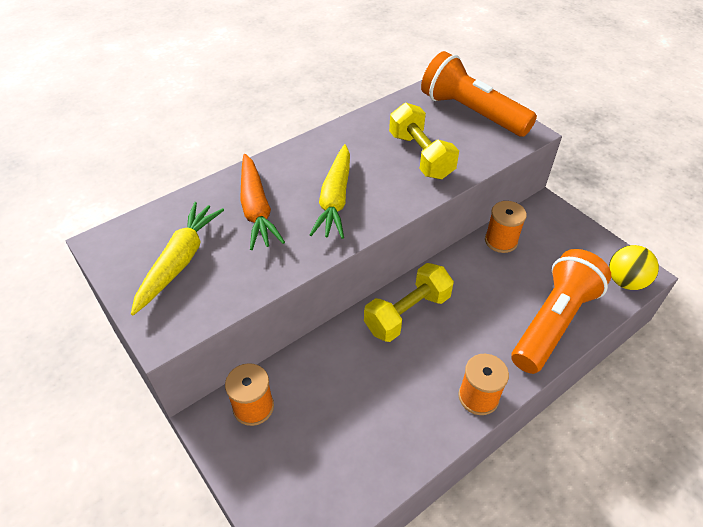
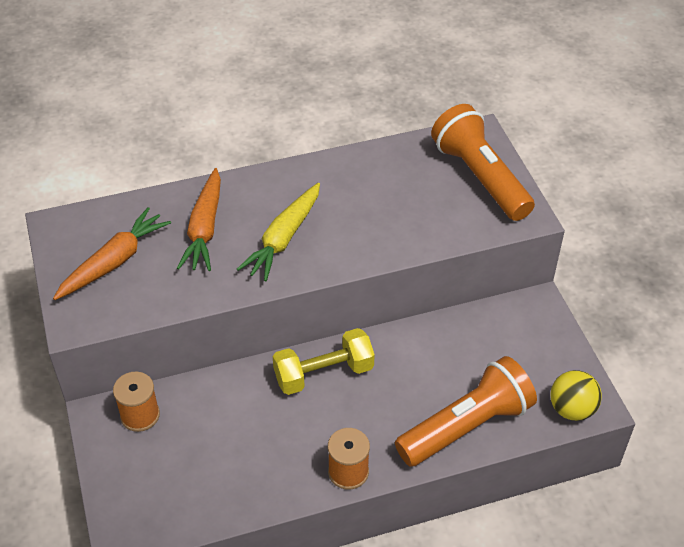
camera: 20 degrees right, 0 degrees up
yellow carrot [131,202,224,315] -> orange carrot [53,207,171,300]
yellow dumbbell [389,103,459,179] -> none
orange spool [485,201,527,253] -> none

